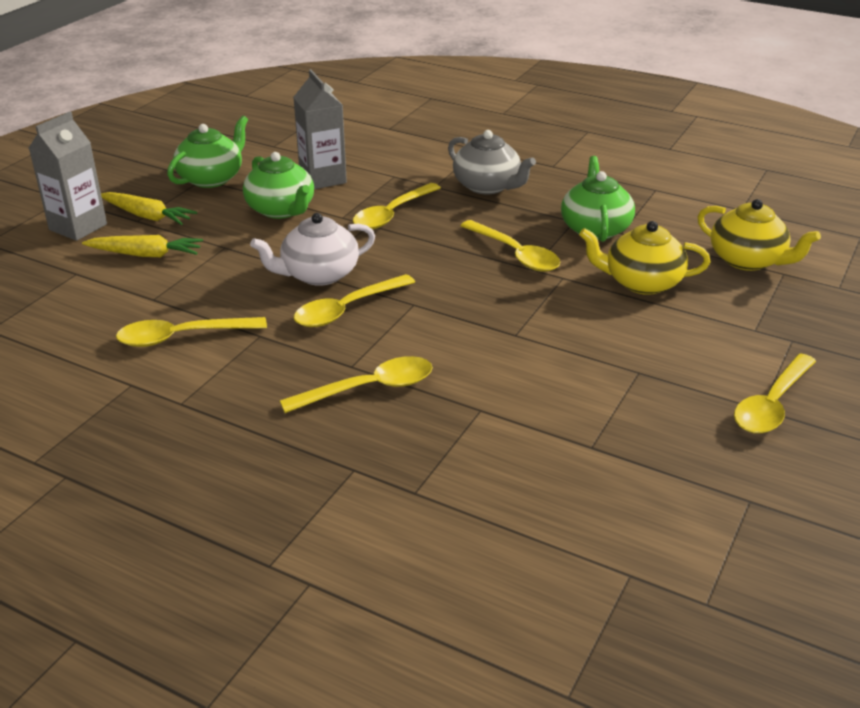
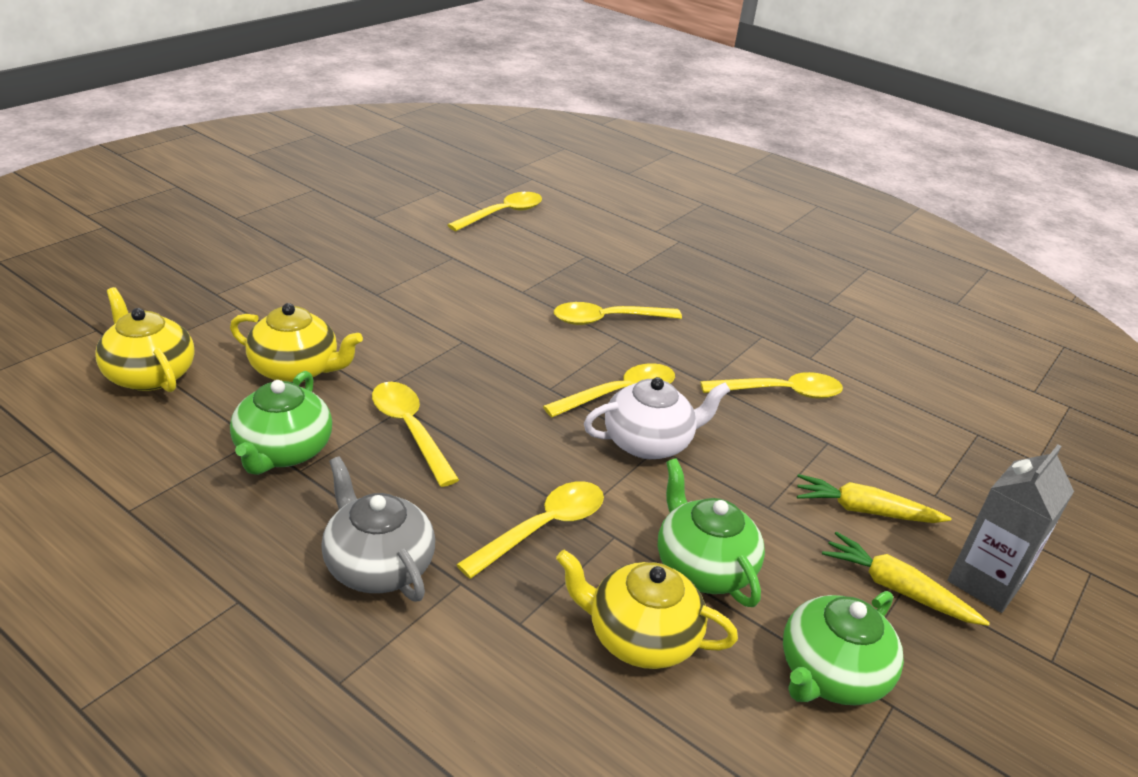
camera: 175 degrees left, 0 degrees up
grey carton [293,69,347,189] -> yellow teapot [556,550,738,669]
yellow spoon [734,353,816,434] -> yellow spoon moved to [448,192,542,231]

